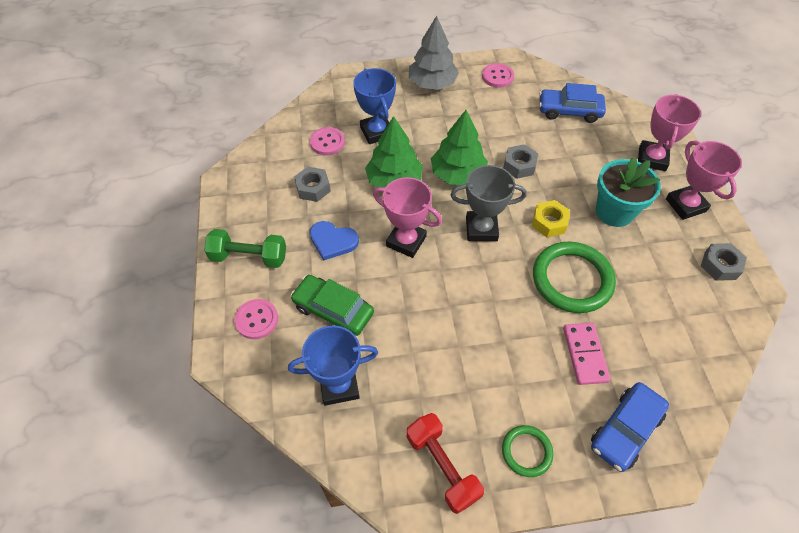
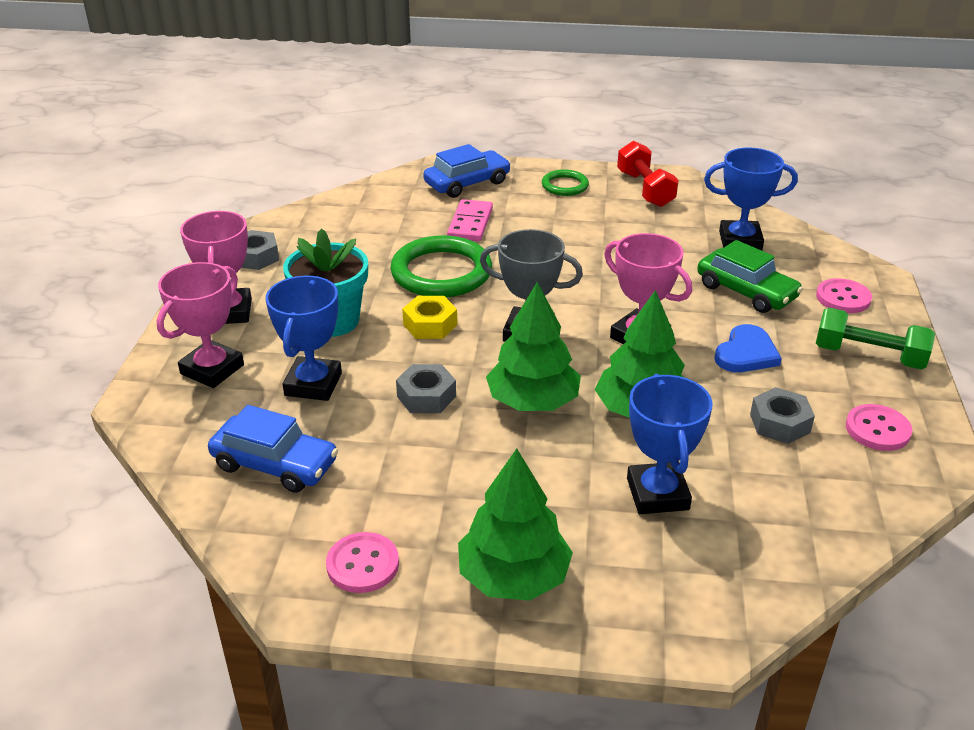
camera: 165 degrees left, 20 degrees down
pink button [310,127,345,155] -> pink button moved to [846,404,912,451]
blue heart [310,221,359,261] -> blue heart turned 90 degrees clockwise [714,324,782,372]
grey tree [409,16,459,90] -> green tree [458,448,573,601]
none -> blue trophy [266,276,342,401]

